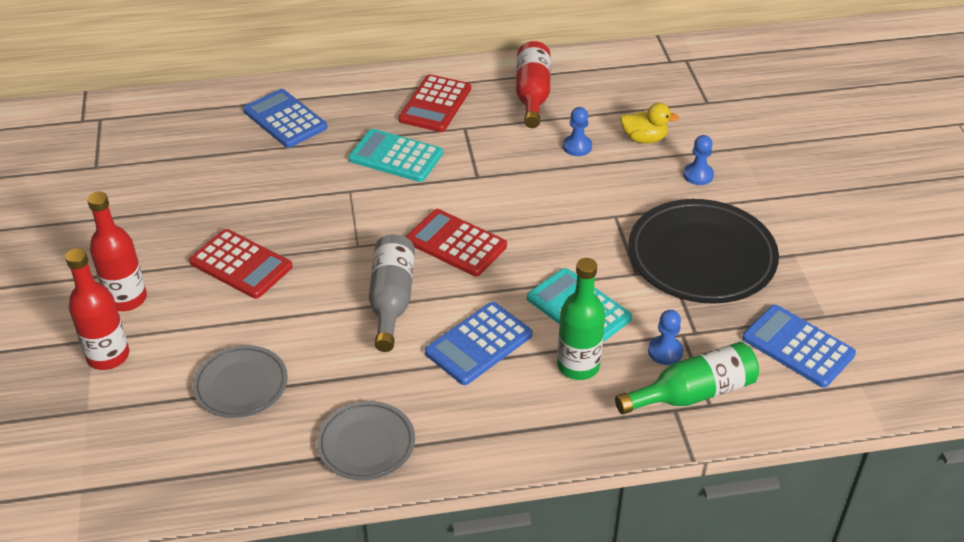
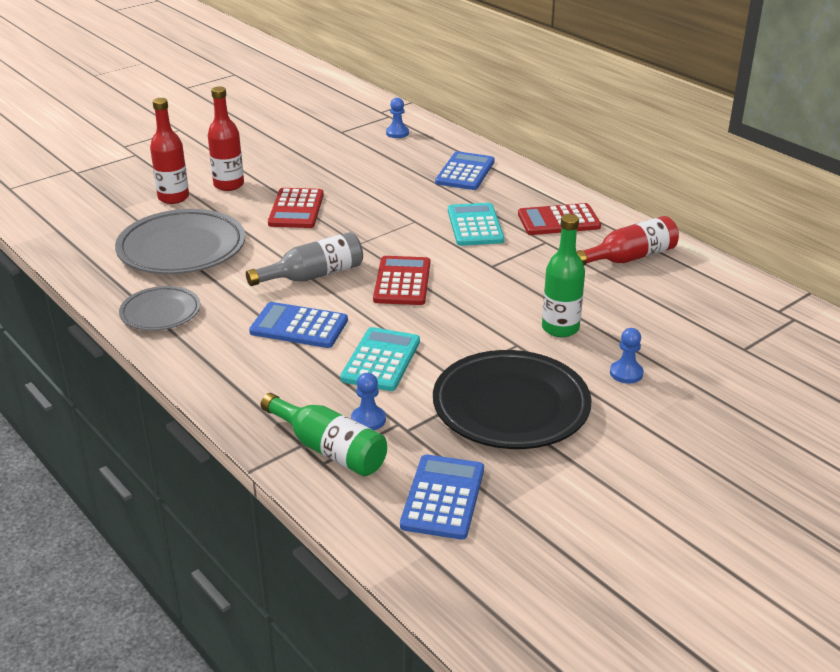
camera: 60 degrees right, 10 degrees down
grey plate [193,345,288,418] -> grey plate [115,209,245,274], size x1.75
green bottle [557,258,605,380] -> green bottle moved to [542,214,585,337]
blue pawn [563,107,592,156] -> blue pawn moved to [386,98,409,138]
yellow duck [620,103,679,143] -> none

